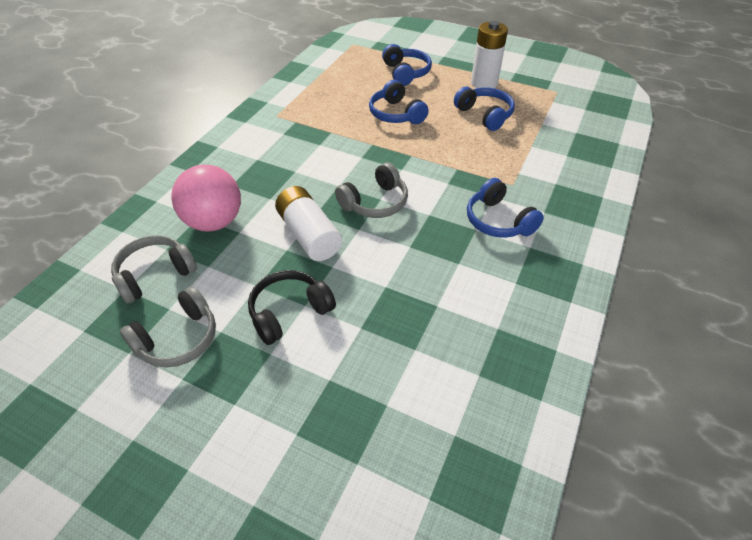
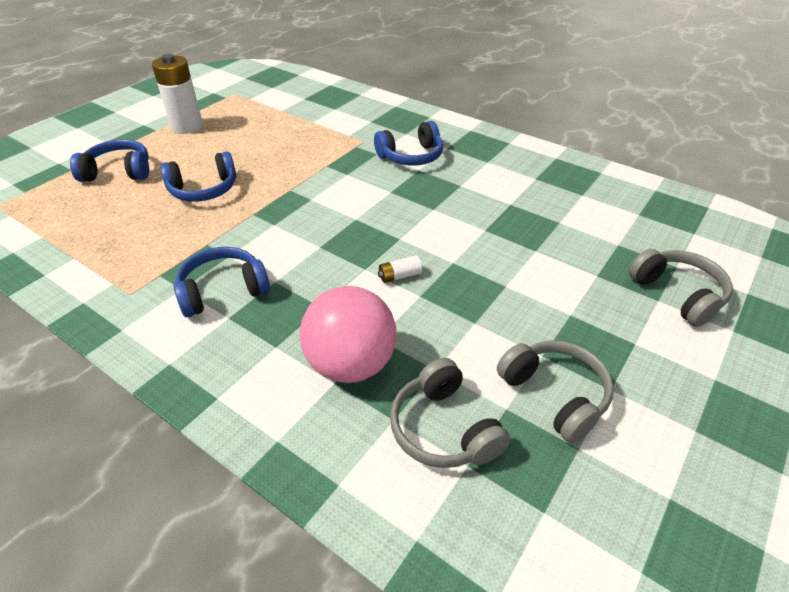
camera: 80 degrees left, 5 degrees down
black headphones [248,270,336,345] -> none
white battery [275,186,342,261] -> white battery [378,255,422,283], size x0.43
grey headphones [335,162,408,218] -> grey headphones moved to [629,249,733,327]
blue headphones [454,86,515,131] -> blue headphones moved to [174,247,270,317]

